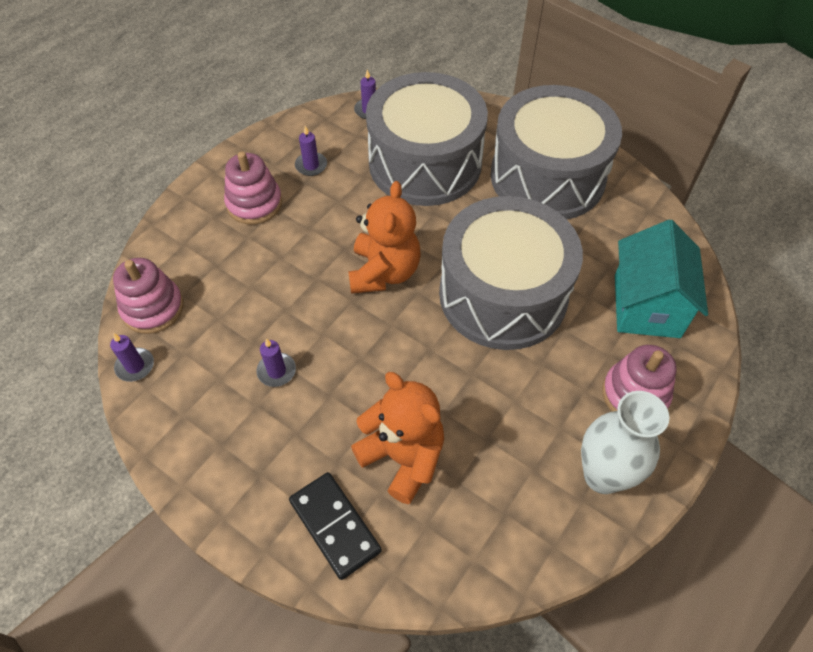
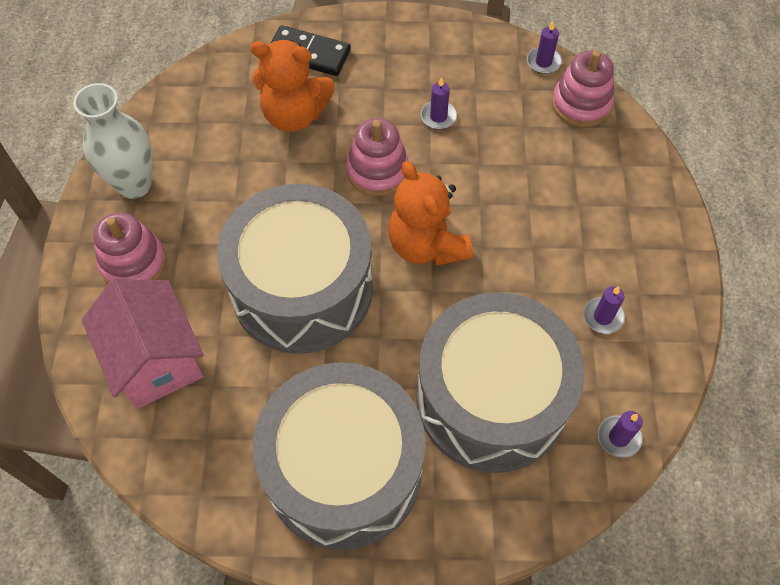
camera: 145 degrees right, 5 degrees up
pink stacking toy [224,151,282,225] -> pink stacking toy moved to [346,118,409,196]
turquoise house [615,220,708,338] -> pink house [81,279,204,409]

